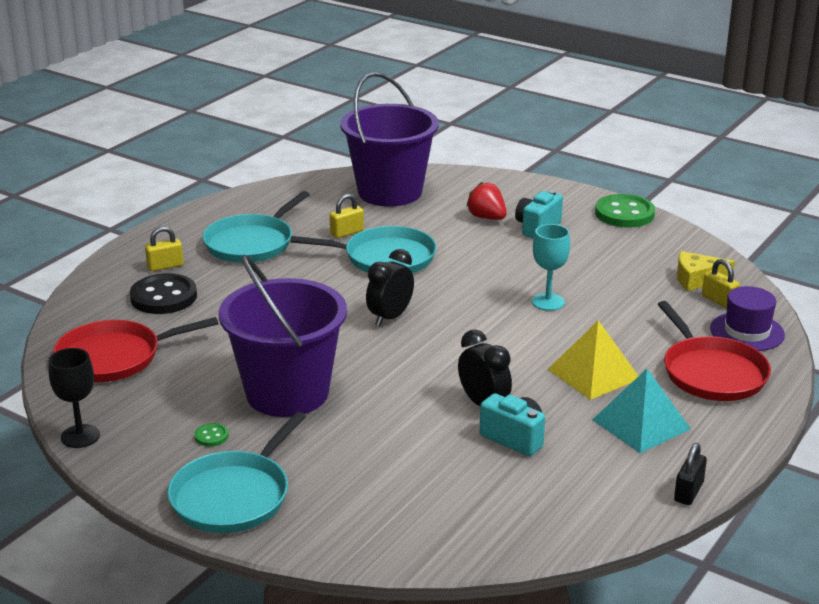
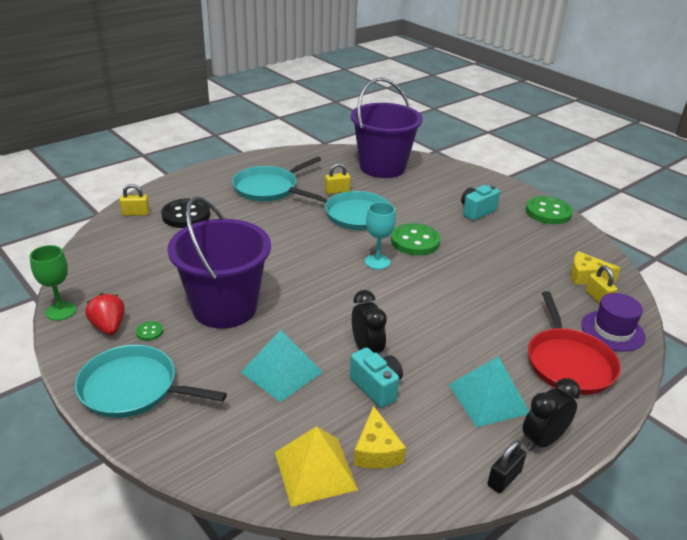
camera: 15 degrees right, 5 degrees up
black goblet [49,348,100,448] -> green goblet [30,245,76,321]
red pan [53,317,219,382] -> none
yellow padlock [145,226,184,271] -> yellow padlock moved to [119,184,150,216]
turquoise pan [168,412,306,533] -> turquoise pan turned 60 degrees clockwise [75,345,227,418]
black clock [366,249,414,326] -> black clock moved to [522,378,581,451]
red strawberry [466,182,507,220] -> red strawberry moved to [85,293,125,335]
turquoise goblet [532,224,570,311] -> turquoise goblet moved to [365,202,396,269]
yellow pyramid [548,320,638,400] -> yellow pyramid moved to [275,426,358,507]
none -> turquoise pyramid [241,330,322,402]
none -> yellow cheese [354,406,406,469]
none -> green button [391,223,440,255]

